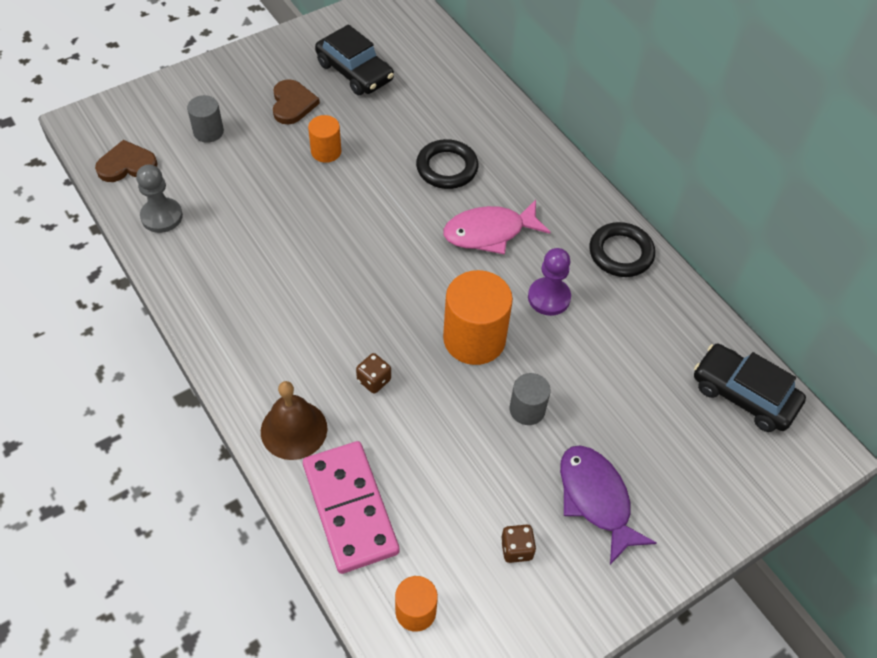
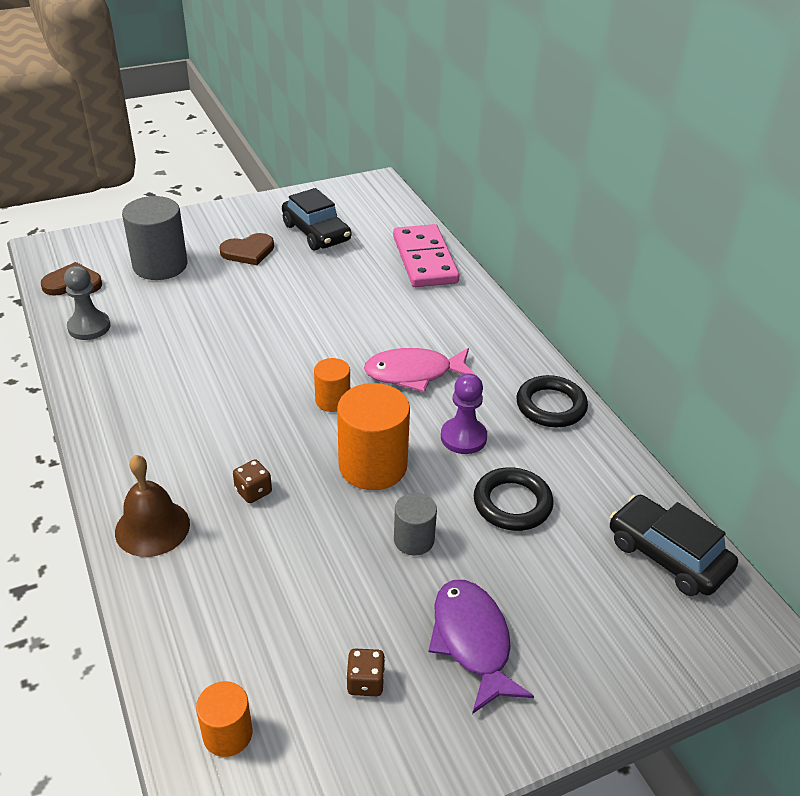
camera: 10 degrees right, 15 degrees down
grey cylinder [187,95,224,143] -> grey cylinder [122,196,187,280], size x1.82
brown heart [273,79,320,124] -> brown heart turned 60 degrees clockwise [219,233,274,265]
pink domino [303,441,399,574] -> pink domino moved to [393,224,460,287]
orange cylinder [308,115,341,163] -> orange cylinder moved to [314,358,350,412]
black ring [416,139,478,189] -> black ring moved to [474,467,554,531]

